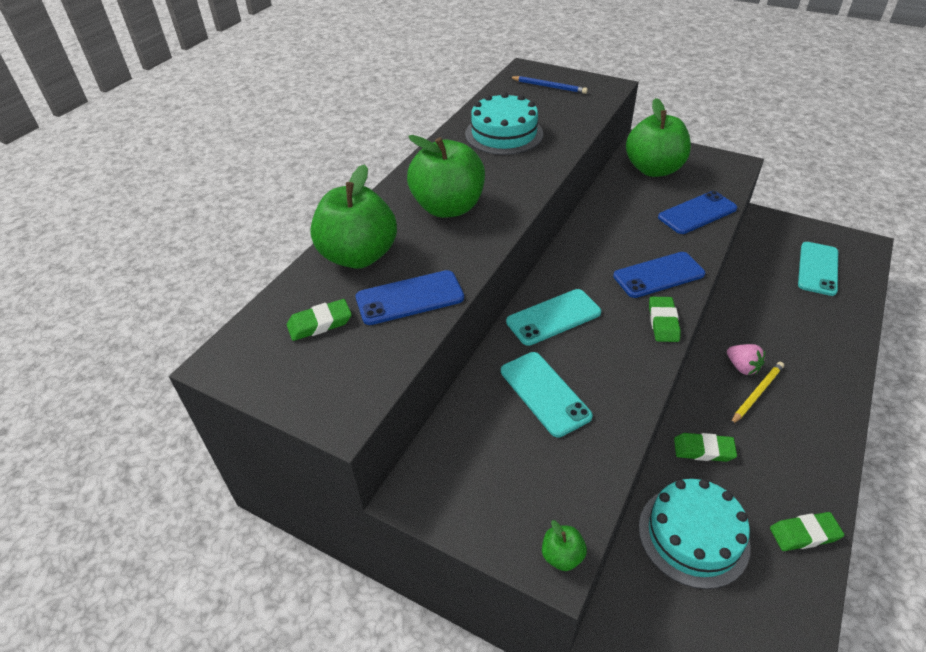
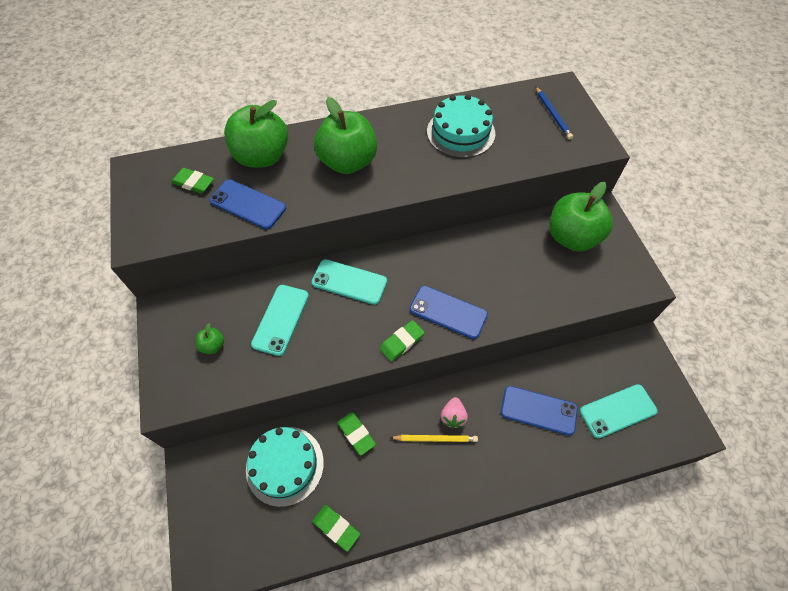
camera: 45 degrees right, 15 degrees up
green apple [542,520,587,571] -> green apple moved to [196,323,224,354]
blue phone [658,191,737,234] -> blue phone moved to [501,386,578,436]

